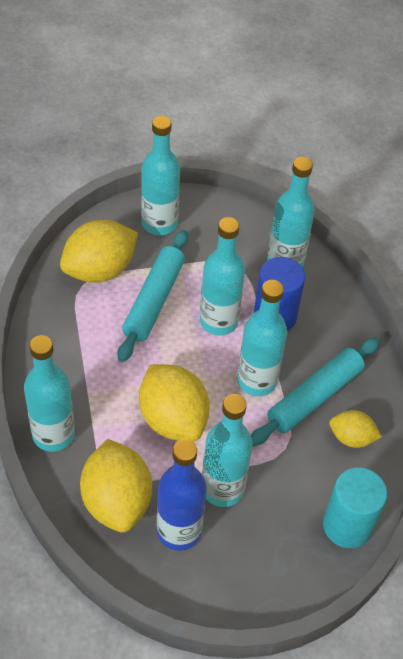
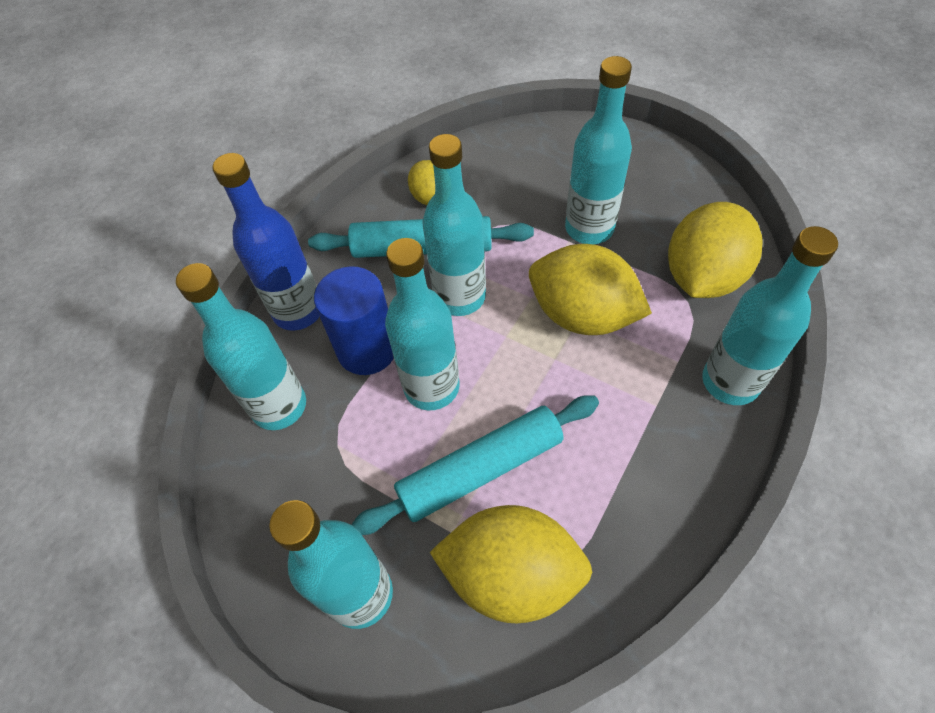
camera: 130 degrees left, 5 degrees up
yellow lemon [139,364,210,442] -> yellow lemon turned 75 degrees counterclockwise [529,244,652,335]
blue bottle [157,439,207,551] -> blue bottle moved to [212,153,320,331]
turquoise cylinder [323,467,387,548] -> none

